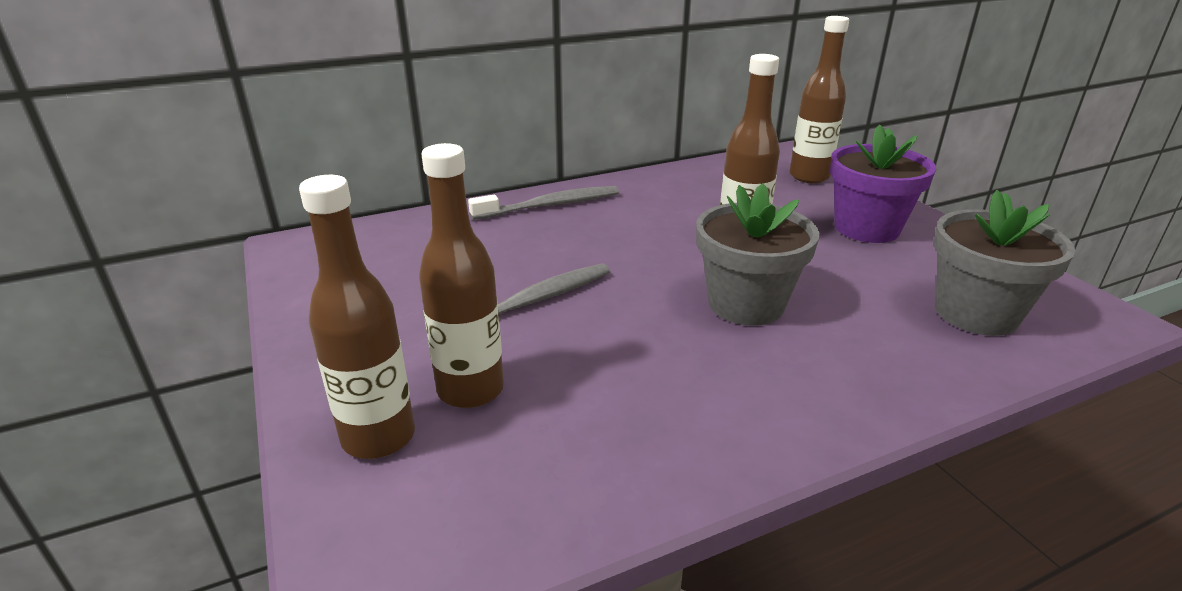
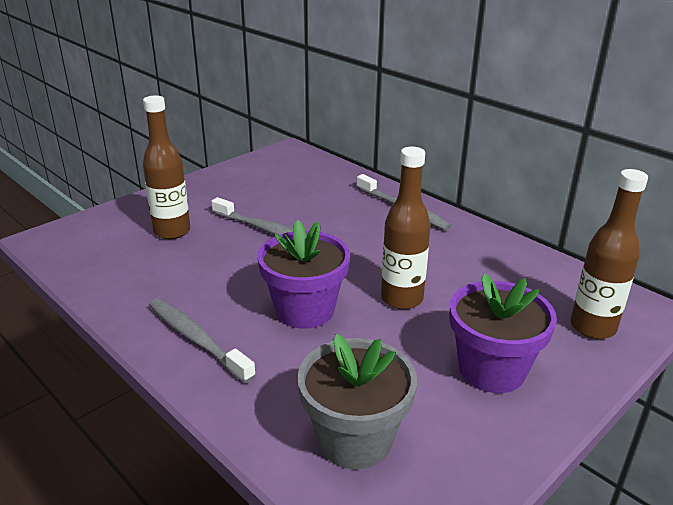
camera: 70 degrees right, 0 degrees up
brown bottle [299,175,415,459] -> none
grey flower pot [696,183,819,326] -> purple flower pot [257,220,350,329]
none -> grey toothbrush [149,298,256,383]

